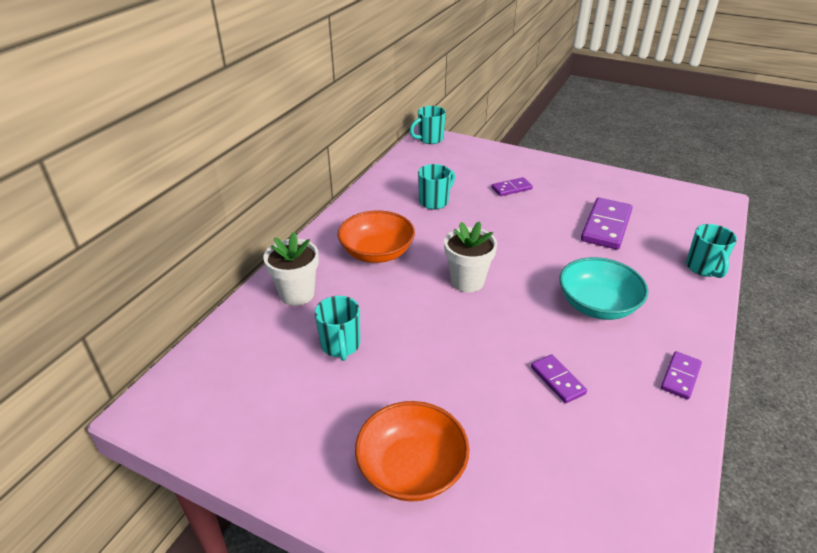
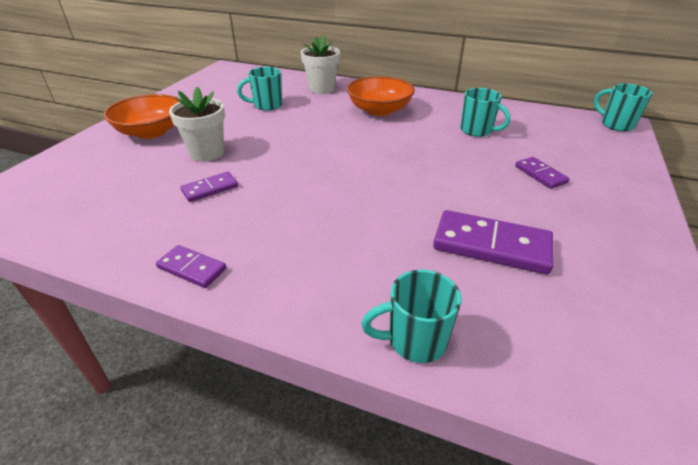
camera: 85 degrees right, 0 degrees up
white flower pot [444,221,497,292] -> white flower pot moved to [169,87,225,162]
turquoise bowl [560,257,648,320] -> none

